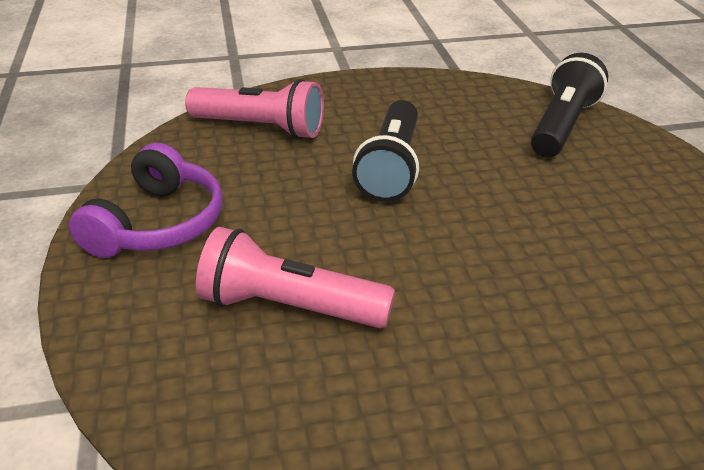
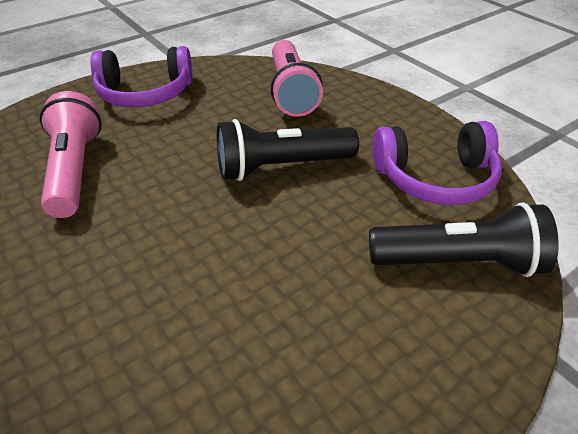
camera: 65 degrees right, 5 degrees up
none -> purple headphones [372,121,502,205]

